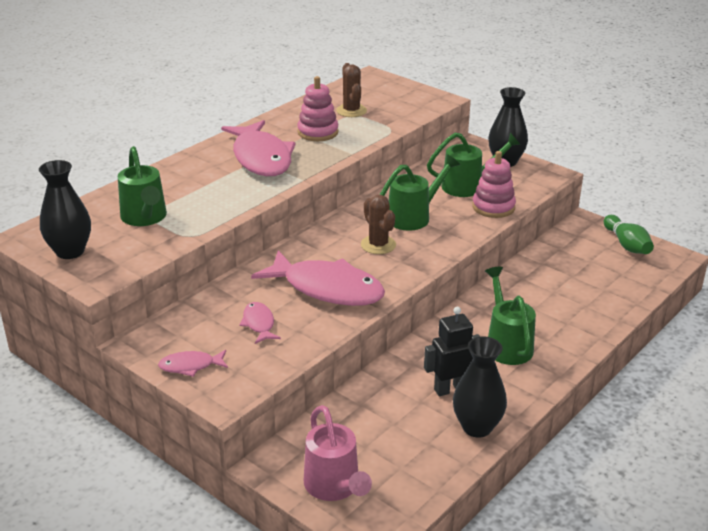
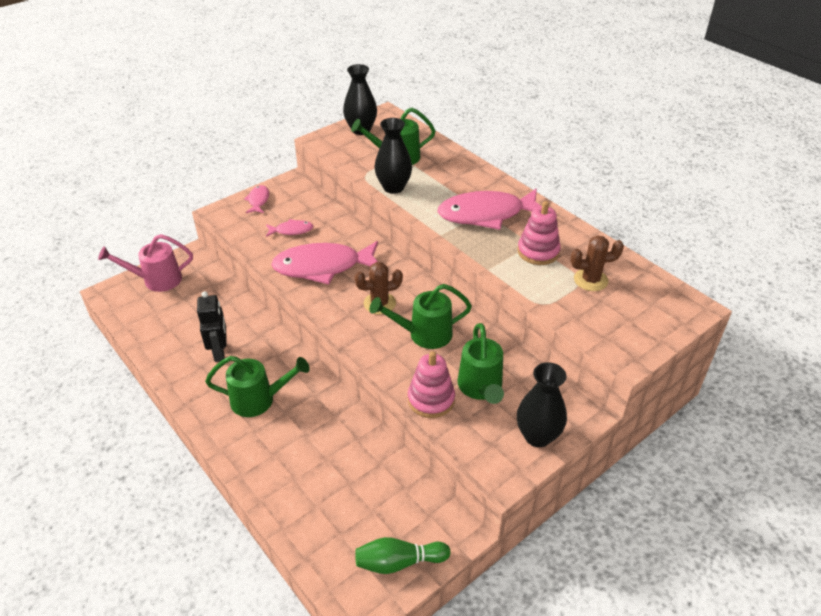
camera: 100 degrees right, 10 degrees up
pink fish [251,250,385,306] -> pink fish turned 45 degrees clockwise [271,241,378,285]
green watering can [380,154,460,231] -> green watering can turned 105 degrees clockwise [370,284,472,349]
black vase [453,336,507,438] -> black vase moved to [375,118,412,194]

